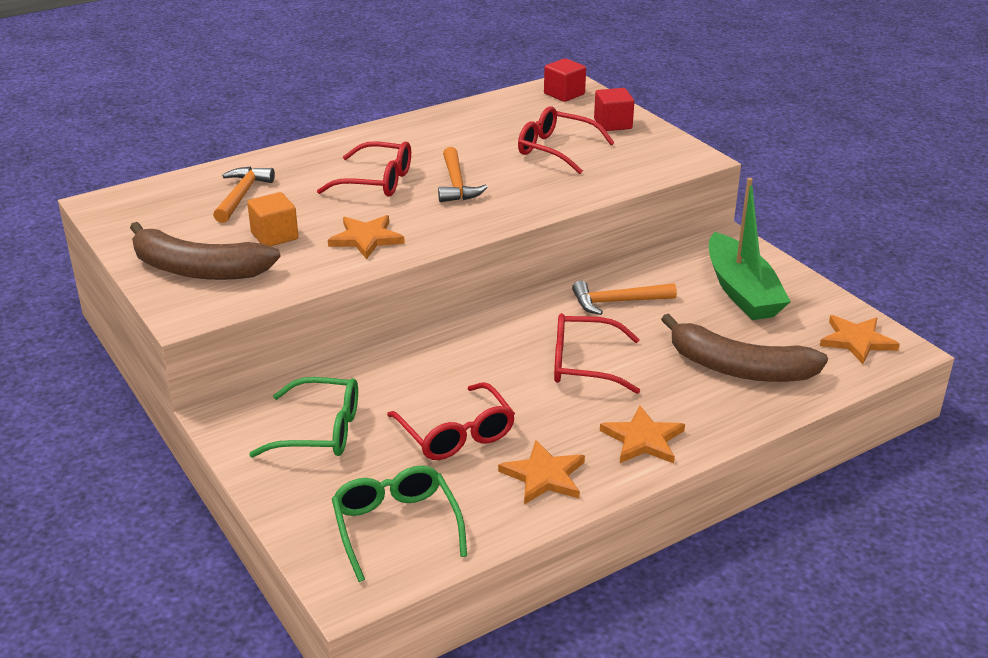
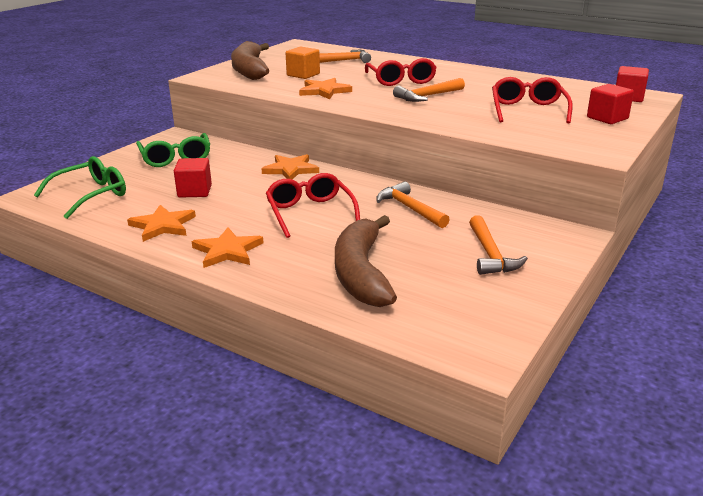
camera: 65 degrees right, 5 degrees down
red glasses [387,382,515,460] -> red cube [174,158,212,198]
green boat [709,178,791,320] -> orange hammer [469,215,528,275]
orange star [820,315,900,364] -> orange star moved to [261,154,319,179]

